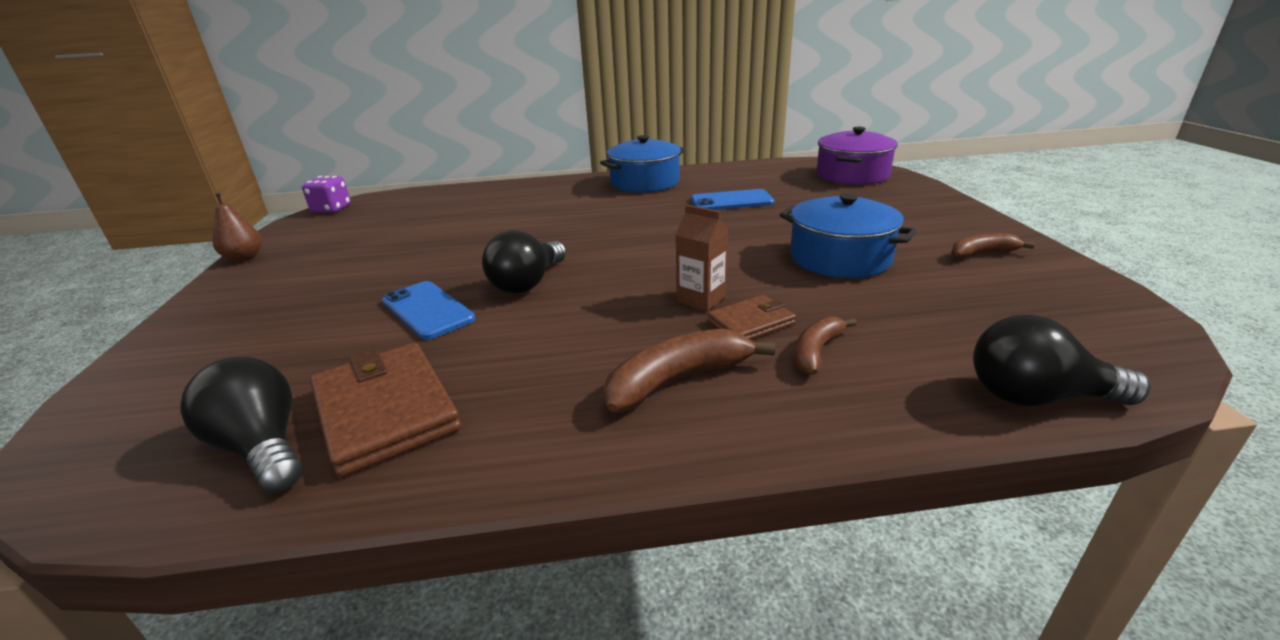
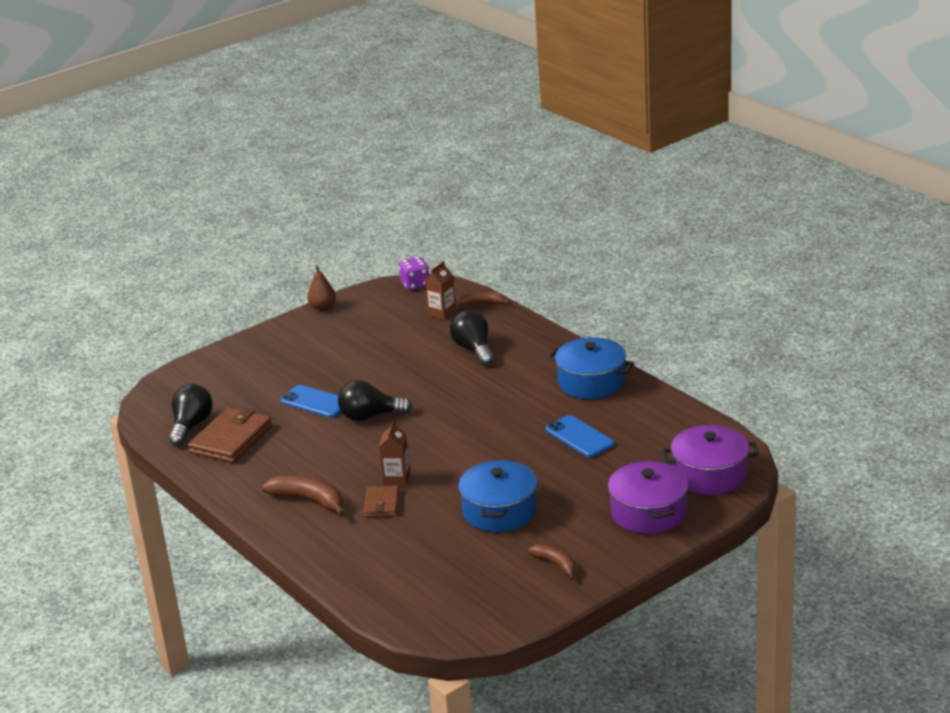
camera: 60 degrees right, 0 degrees up
blue phone [382,281,475,340] -> blue phone turned 75 degrees counterclockwise [280,385,341,418]
brown wallet [708,295,796,340] -> brown wallet turned 60 degrees clockwise [364,485,399,517]
brown banana [795,317,857,375] -> brown banana moved to [457,292,510,306]
black light bulb [973,315,1151,406] -> black light bulb moved to [450,310,494,366]
none -> brown carton [425,261,456,320]
none -> purple pot [608,461,688,534]

